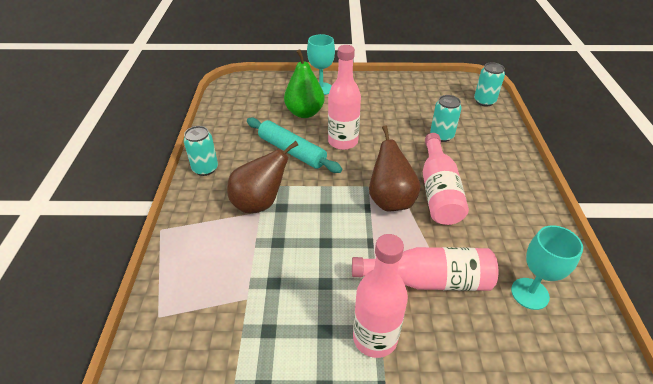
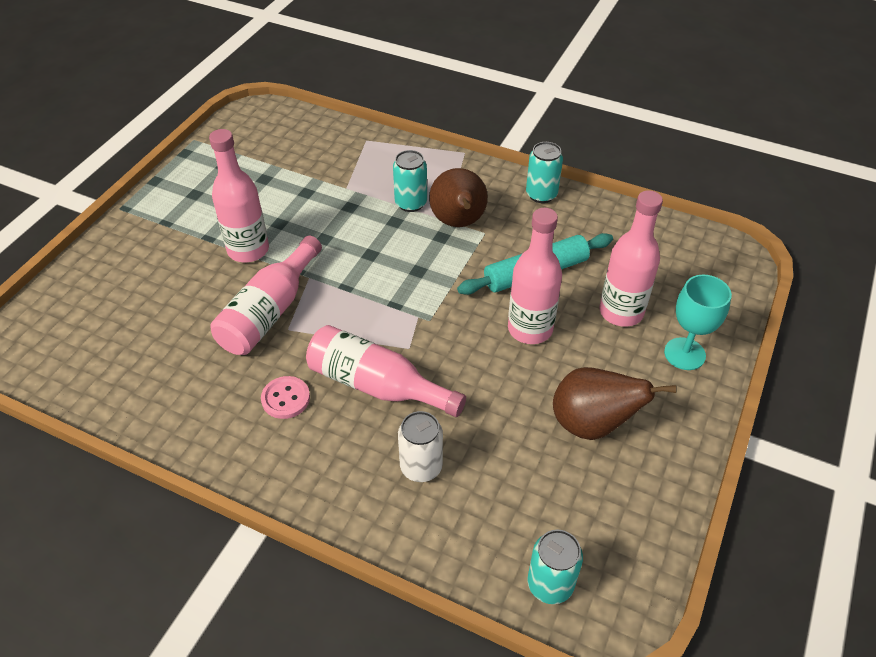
camera: 115 degrees right, 5 degrees up
green pear [284,49,325,118] -> pink bottle [599,190,663,327]
brown pear [369,125,421,212] -> brown pear moved to [553,367,676,440]
turquoise can [430,95,462,142] -> turquoise can moved to [393,150,427,212]
turquoise goblet [511,225,583,310] -> none
none -> pink button [261,376,310,419]
none -> white can [398,411,443,482]

